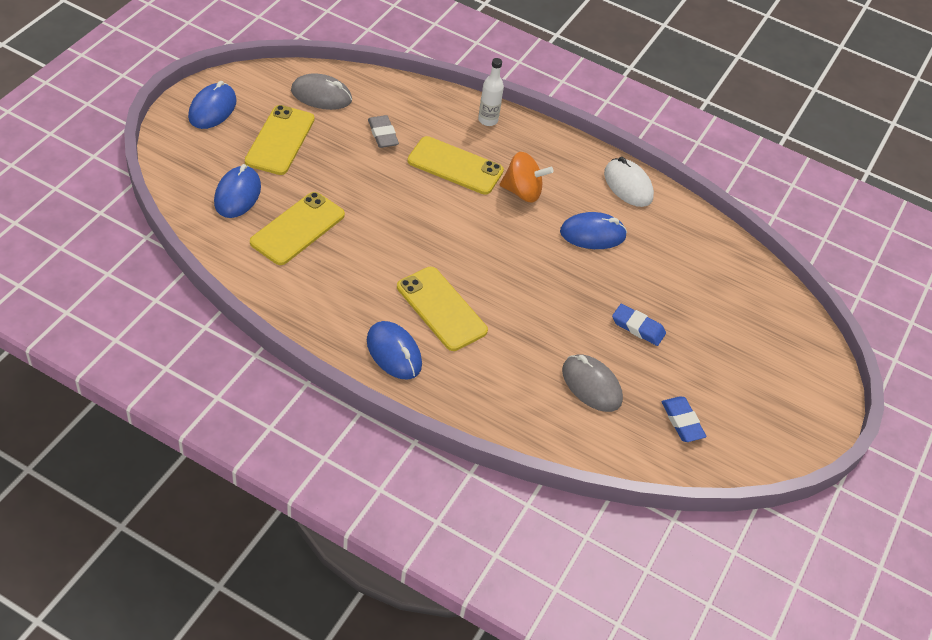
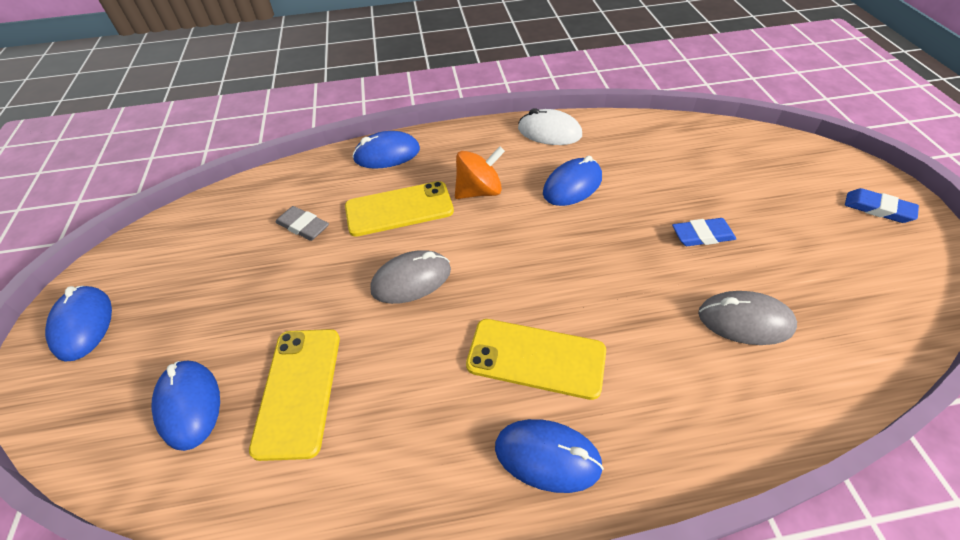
camera: 30 degrees left, 0 degrees up
yellow phone [245,105,315,175] -> none
grey mouse [291,73,352,110] -> grey mouse moved to [370,250,451,304]
white bottle [478,58,504,126] -> blue mouse [352,131,420,169]
blue eraser [661,396,707,442] -> blue eraser moved to [845,188,919,223]

